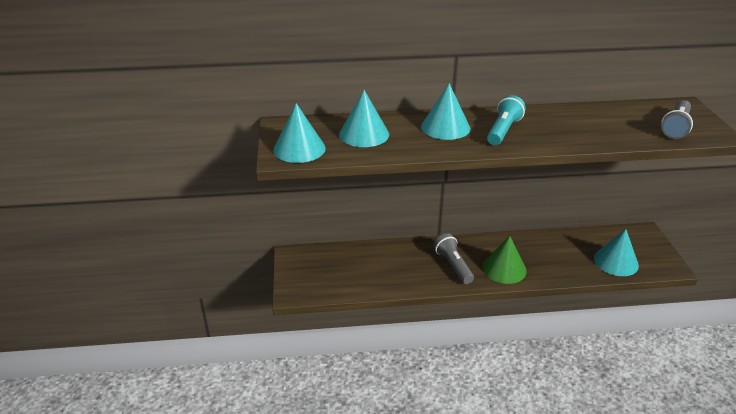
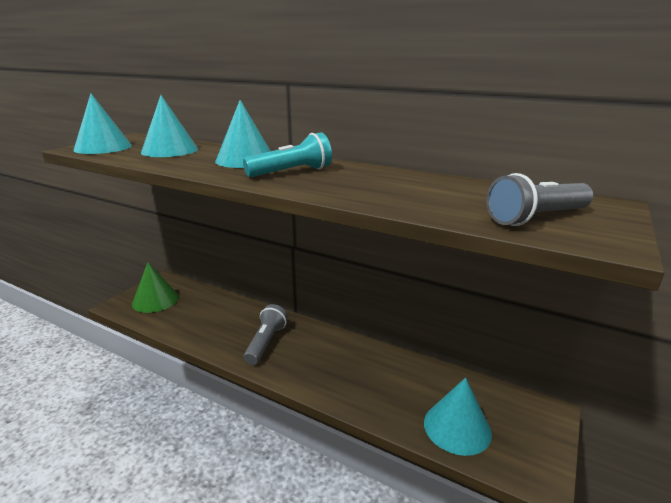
camera: 35 degrees right, 10 degrees down
green cone [482,236,527,284] -> green cone moved to [132,262,179,313]

